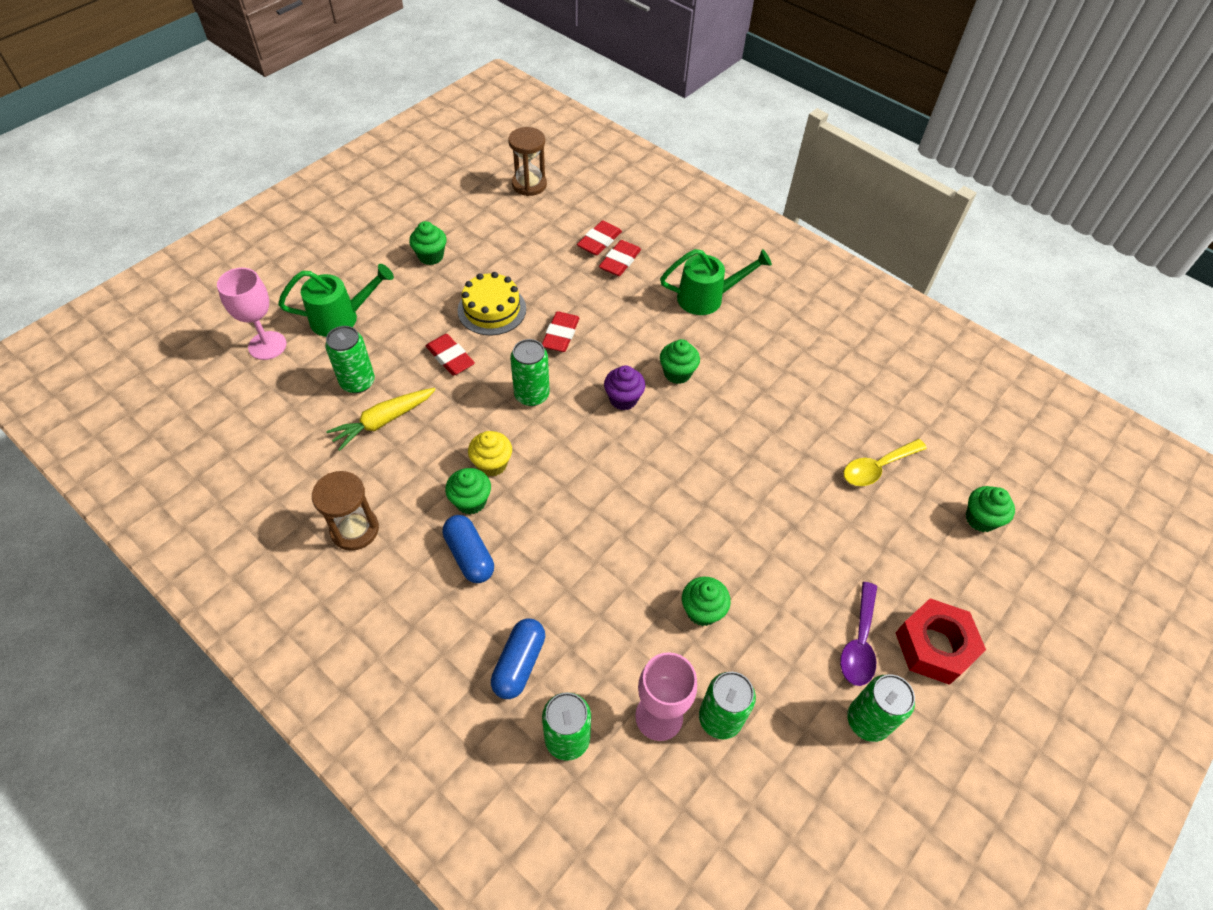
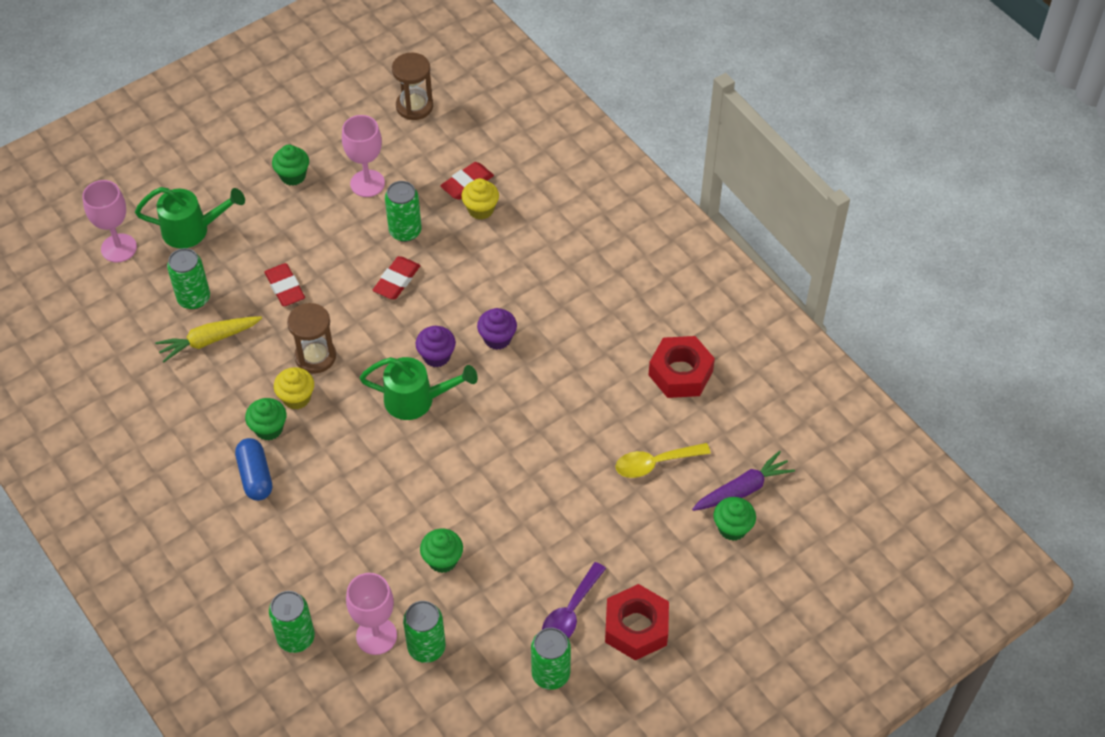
camera: 15 degrees right, 0 degrees up
brown hourglass [312,471,379,551] -> brown hourglass moved to [287,303,336,373]
yellow cake [458,272,526,335] -> none
blue capsule [491,618,545,699] -> none
green can [510,339,550,406] -> green can moved to [385,181,422,242]
red eraser [599,240,641,276] -> yellow cupcake [461,178,499,220]
green watering can [660,249,772,315] -> green watering can moved to [359,357,478,420]
green cupcake [660,339,700,384] -> purple cupcake [477,308,517,350]
none -> pink goblet [342,115,385,197]
none -> red nut [649,336,715,398]
none -> purple carrot [692,451,795,511]

